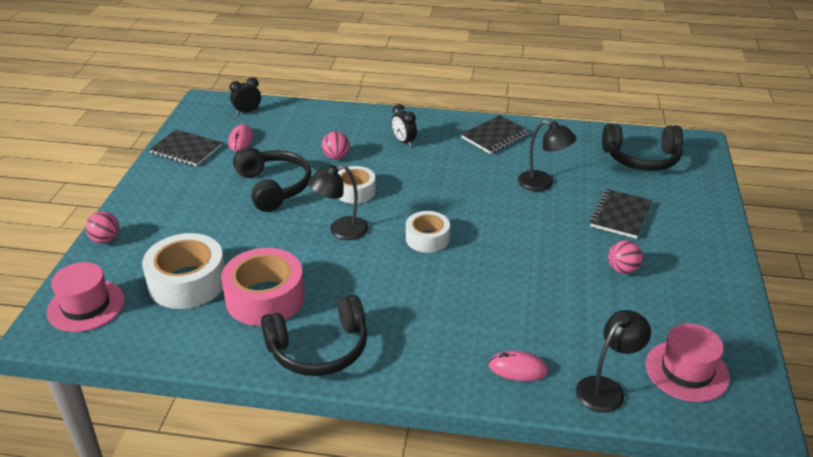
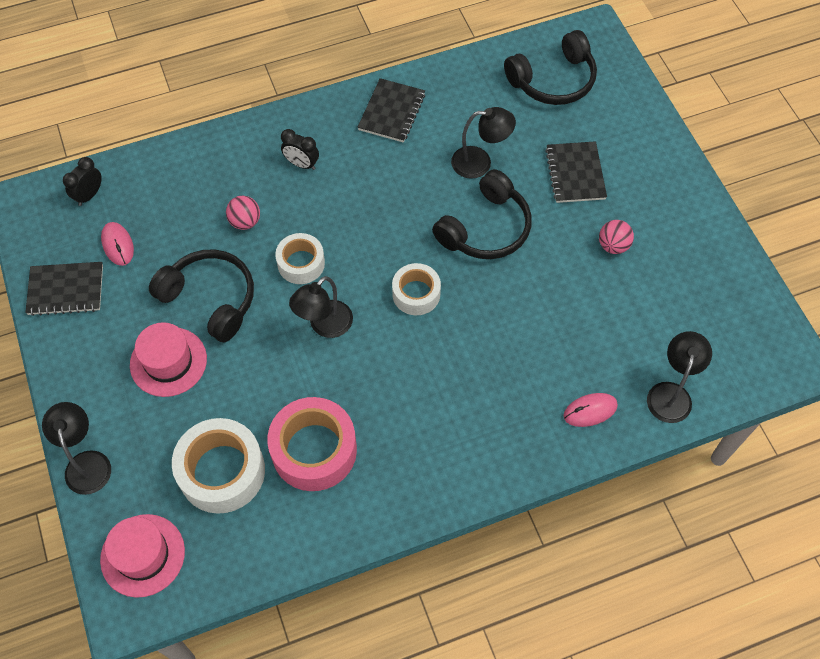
camera: 30 degrees left, 25 degrees up
pink ball [85,211,119,243] -> black lamp [42,402,111,495]
black headphones [261,295,367,376] -> black headphones moved to [432,169,532,259]
pink hat [646,324,730,402] -> pink hat moved to [130,322,207,397]

